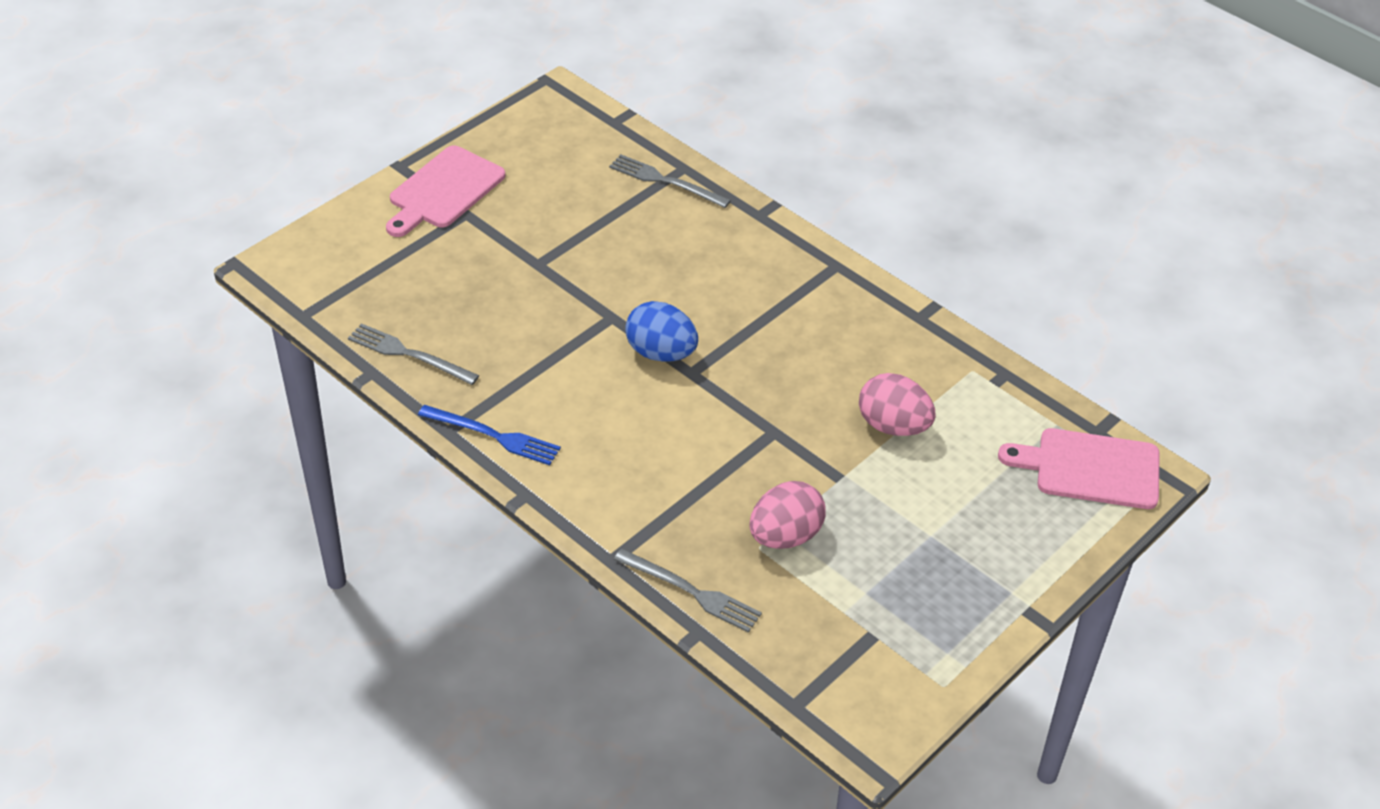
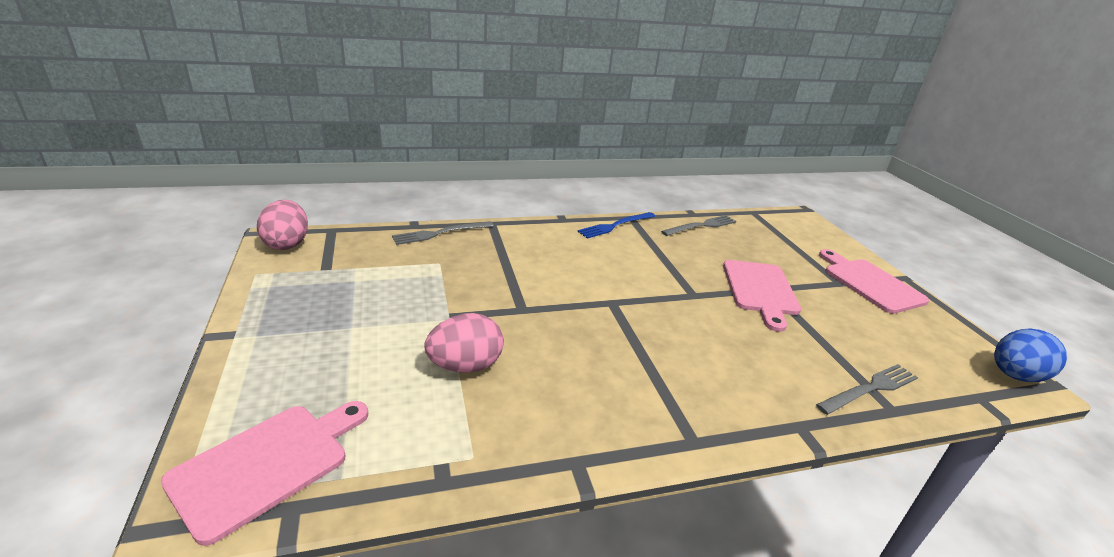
camera: 120 degrees right, 15 degrees down
blue egg [625,301,698,362] -> blue egg moved to [994,328,1067,382]
pink egg [749,481,826,549] -> pink egg moved to [257,200,308,250]
none -> pink cutting board [723,260,801,332]

